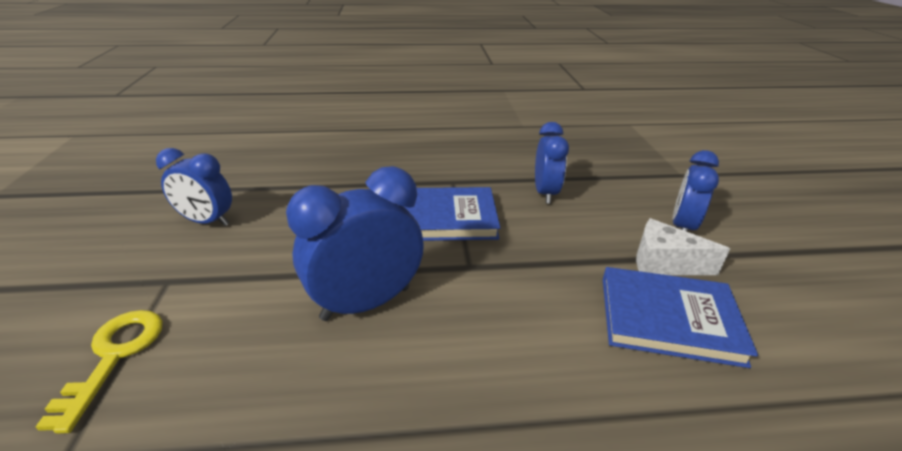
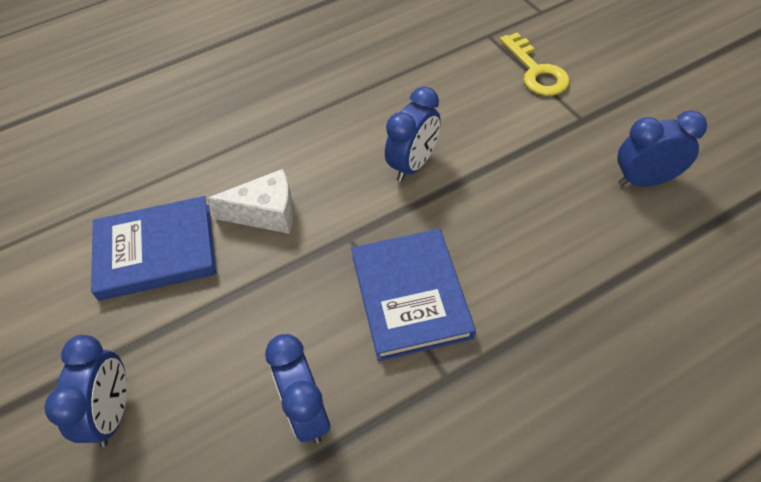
camera: 160 degrees right, 20 degrees up
blue clock [286,166,424,321] -> blue clock [385,87,441,182], size x0.66
blue book [405,187,500,241] -> blue book turned 75 degrees counterclockwise [351,229,476,361]
white cheese [636,218,730,275] -> white cheese moved to [207,169,294,234]

